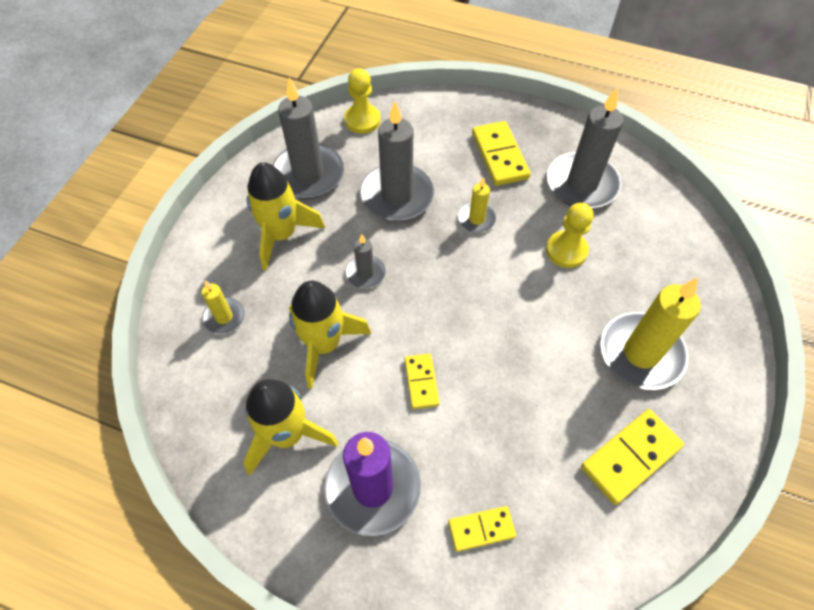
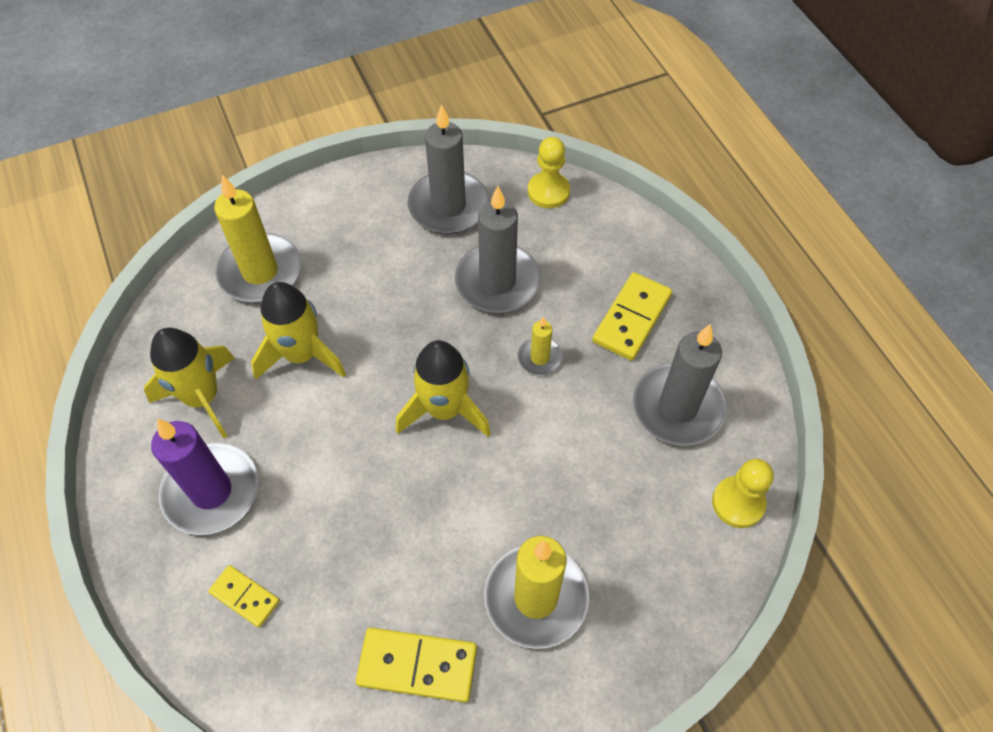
camera: 45 degrees right, 0 degrees up
yellow candle [201,281,244,334] -> yellow candle [214,175,301,302], size x1.98
yellow rocket [246,162,325,270] -> yellow rocket moved to [396,340,491,437]
grey candle [345,234,386,288] -> none
yellow domino [404,354,440,409] -> none
yellow pawn [546,203,594,268] -> yellow pawn moved to [712,459,774,528]

